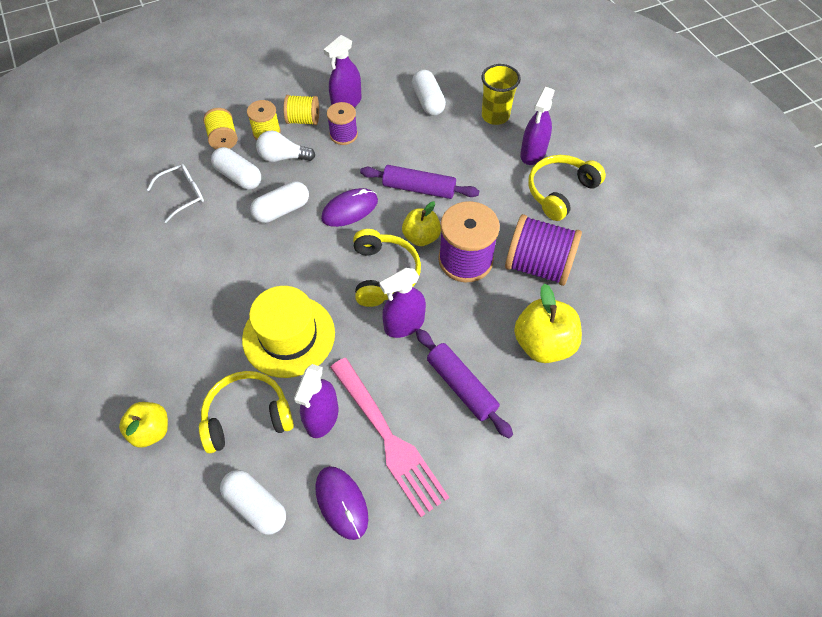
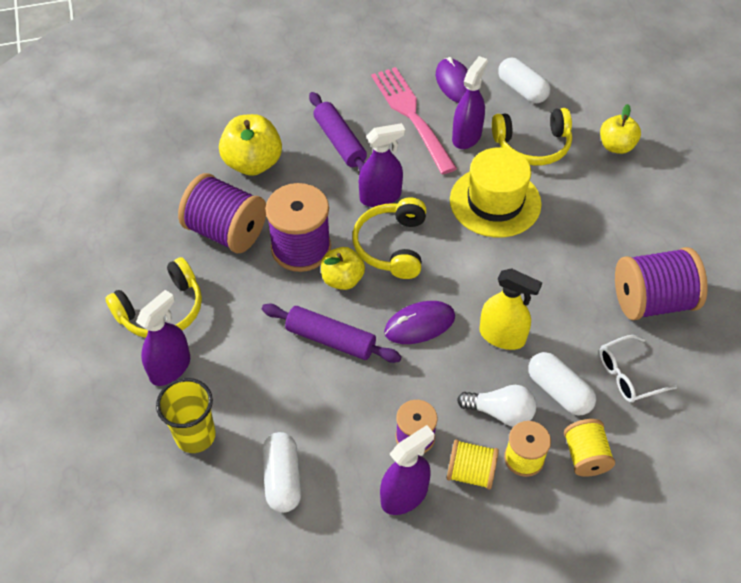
camera: 170 degrees left, 5 degrees down
white capsule [250,181,309,223] -> yellow spray bottle [480,268,542,350]
none -> purple spool [615,247,708,320]

